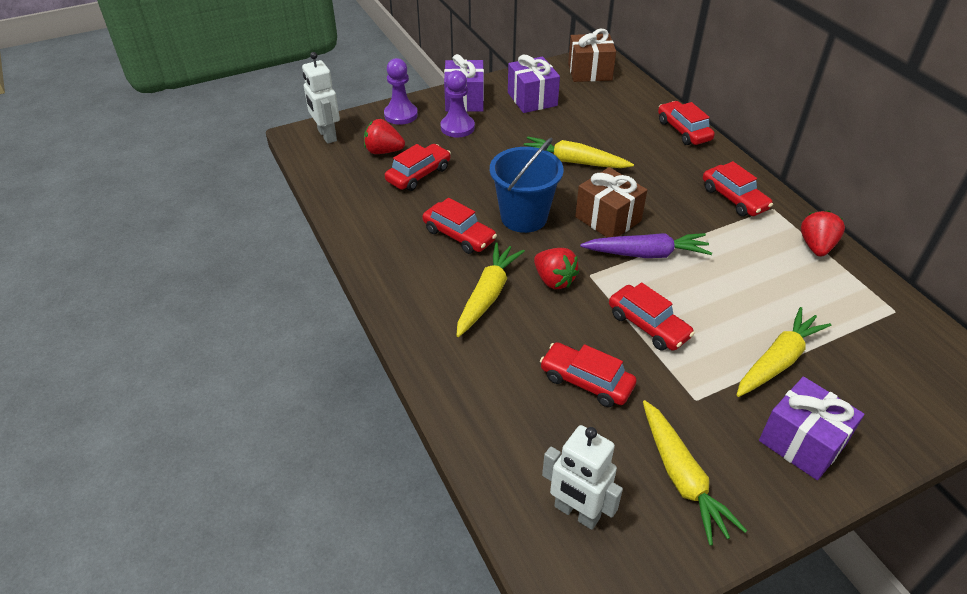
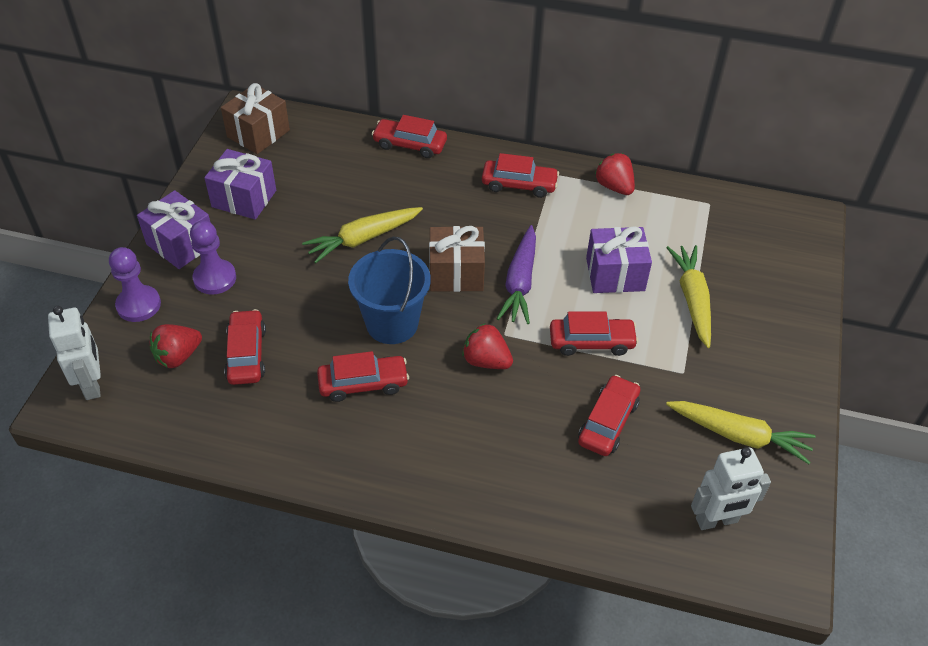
camera: 50 degrees left, 5 degrees up
white robot [302,52,340,144] -> white robot turned 120 degrees counterclockwise [48,306,101,400]
yellow carrot [457,242,525,337] -> none
red strawberry [534,248,579,289] -> red strawberry turned 150 degrees counterclockwise [462,323,513,369]
red car [540,342,637,407] -> red car turned 135 degrees clockwise [578,375,640,456]
purple carrot [580,233,712,258] -> purple carrot turned 150 degrees clockwise [497,225,536,324]
purple gift [759,376,865,480] -> purple gift moved to [586,226,652,293]

